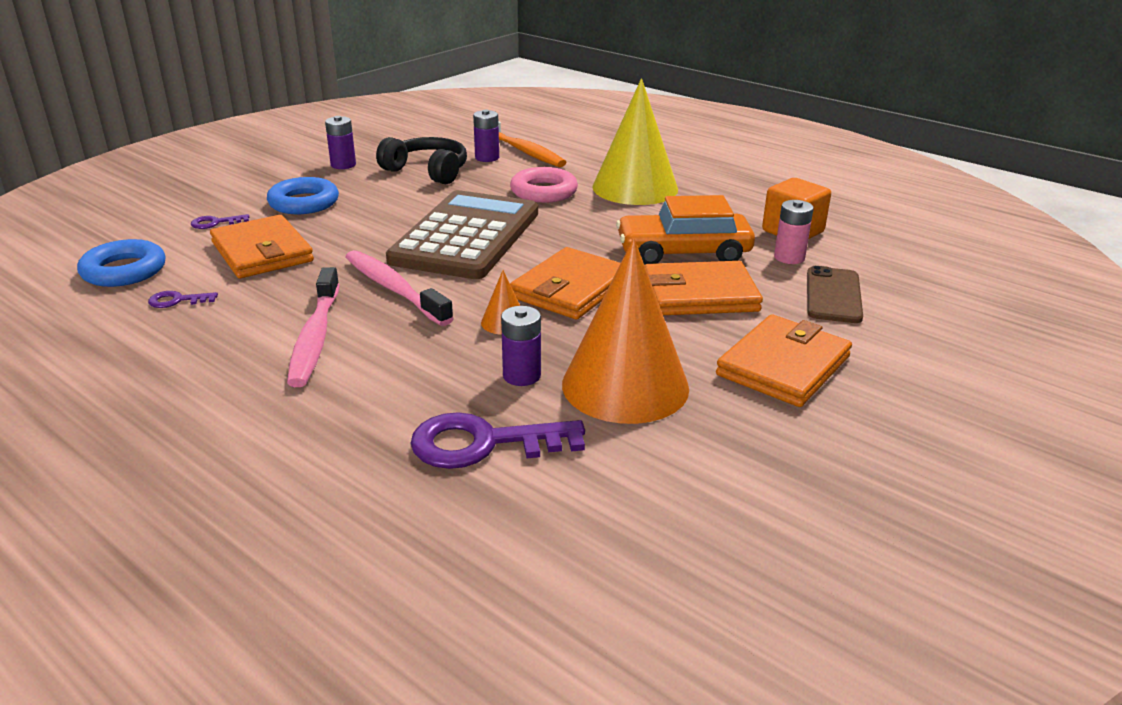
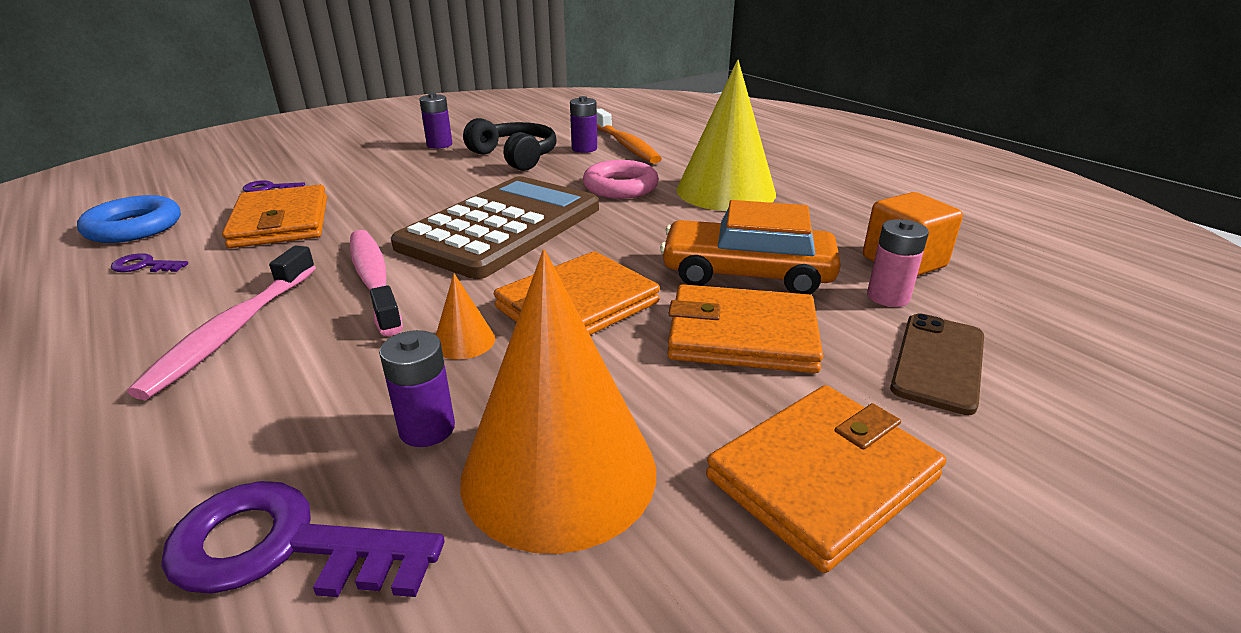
camera: 15 degrees right, 0 degrees up
blue ring [267,177,339,214] -> none

